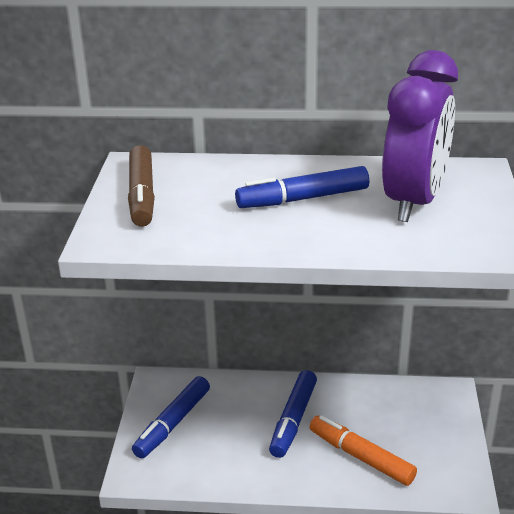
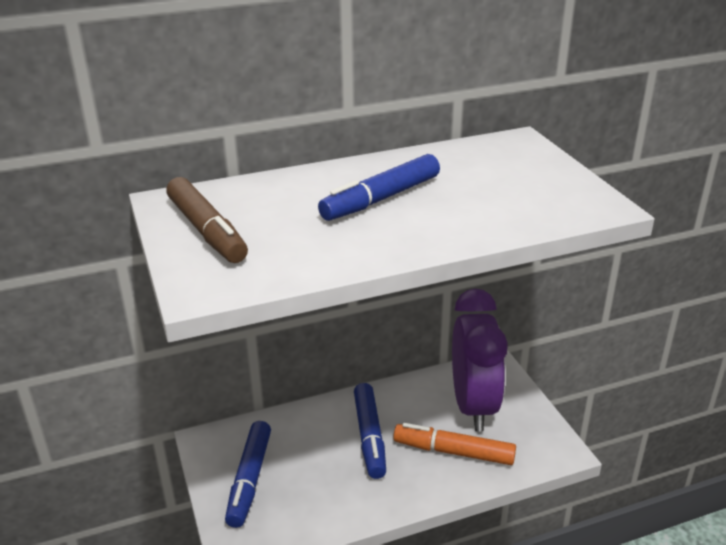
camera: 25 degrees left, 0 degrees up
purple clock [382,50,458,222] -> purple clock moved to [452,289,508,431]

